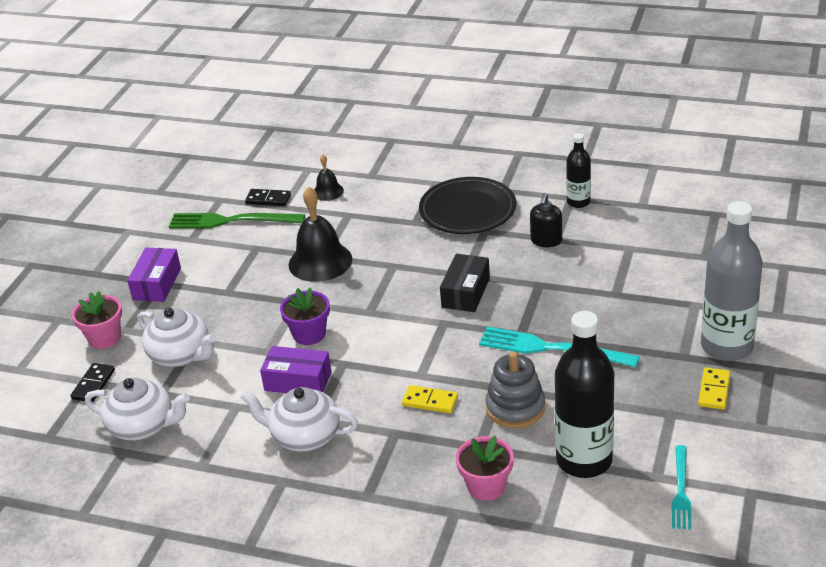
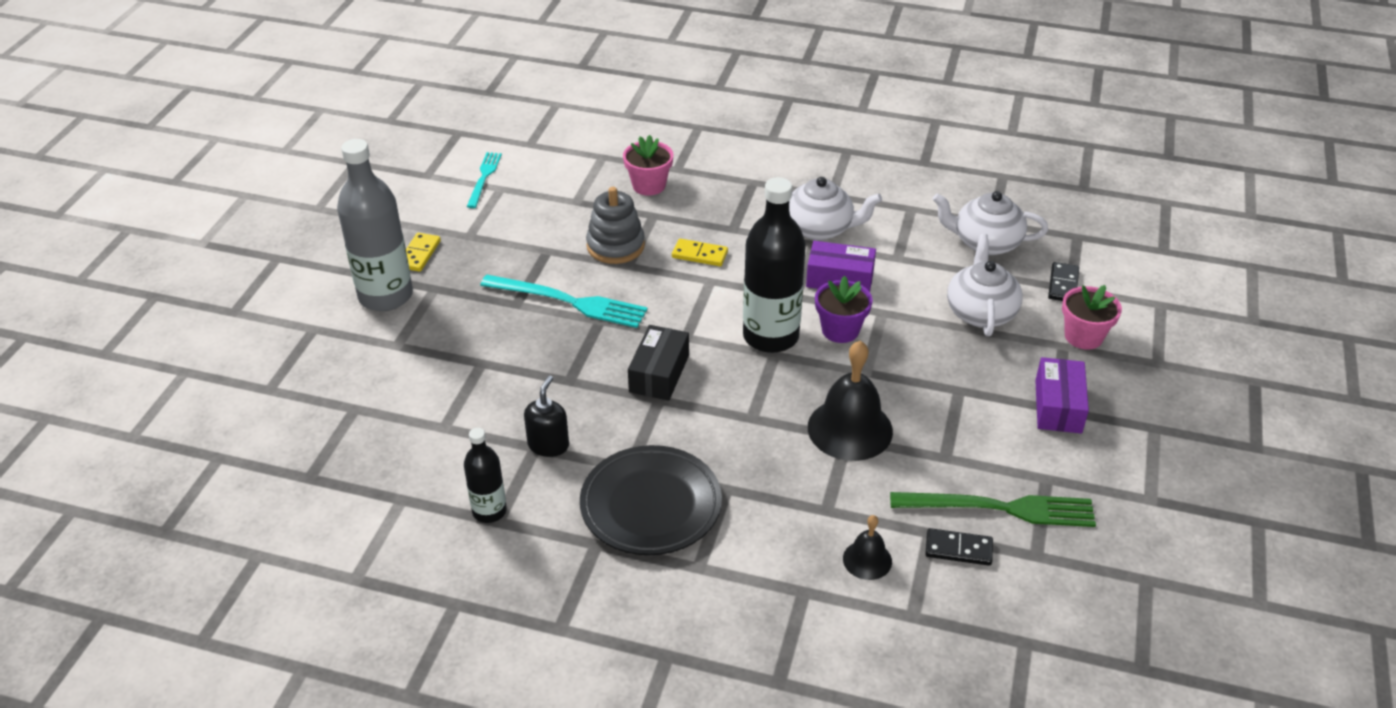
camera: 175 degrees right, 5 degrees up
white teapot [137,308,216,367] -> white teapot turned 60 degrees clockwise [947,234,1023,336]
black bottle [555,311,614,478] -> black bottle moved to [743,177,806,353]

